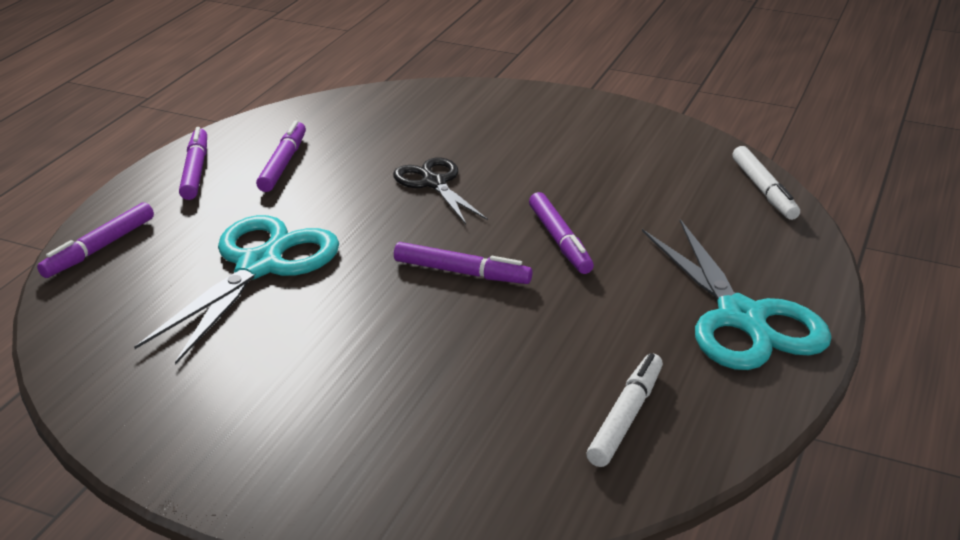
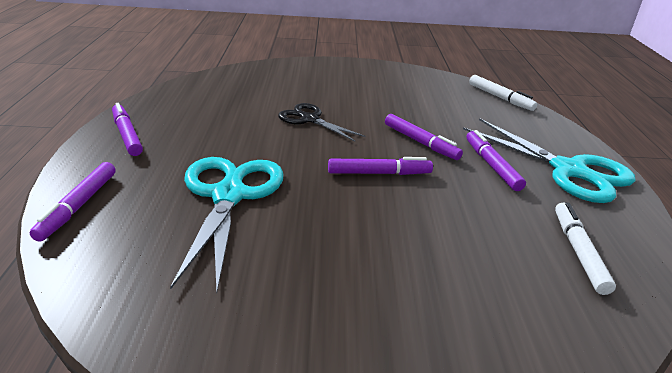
camera: 25 degrees left, 0 degrees up
purple marker [256,120,306,192] -> purple marker moved to [466,130,526,191]

